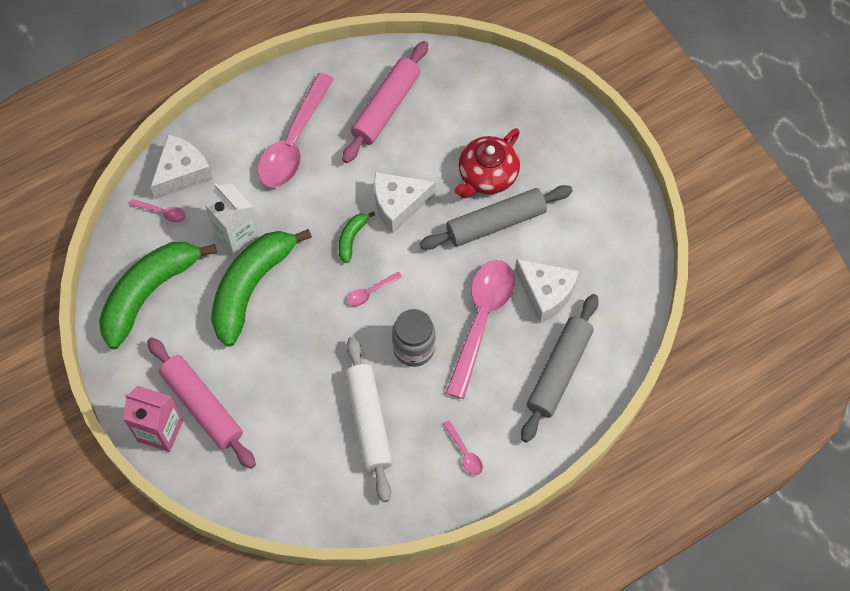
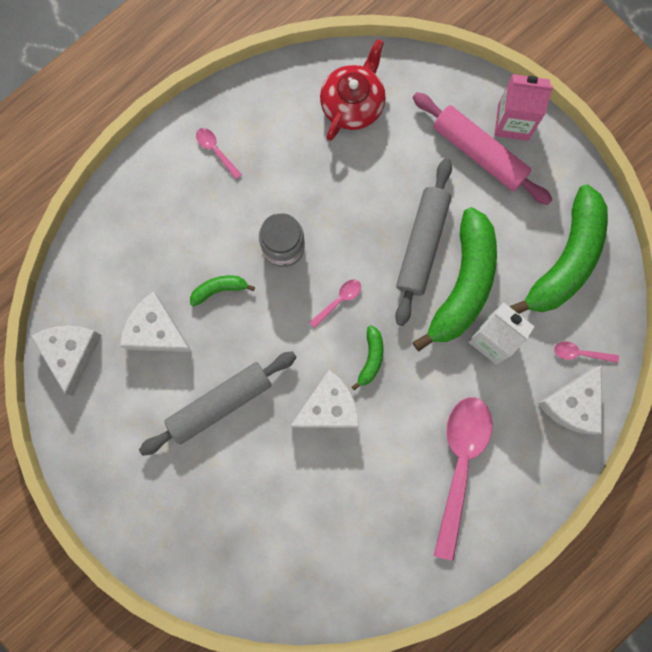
camera: 170 degrees right, 15 degrees up
pink rolling pin [342,41,428,163] -> none
white rolling pin [345,337,393,502] -> none
pink spoon [446,260,515,399] -> green banana [190,276,255,307]
red teapot [454,128,520,198] -> red teapot moved to [320,39,386,141]
grey rolling pin [521,294,599,443] -> grey rolling pin moved to [395,158,452,326]
none -> white cheese [31,326,102,396]

